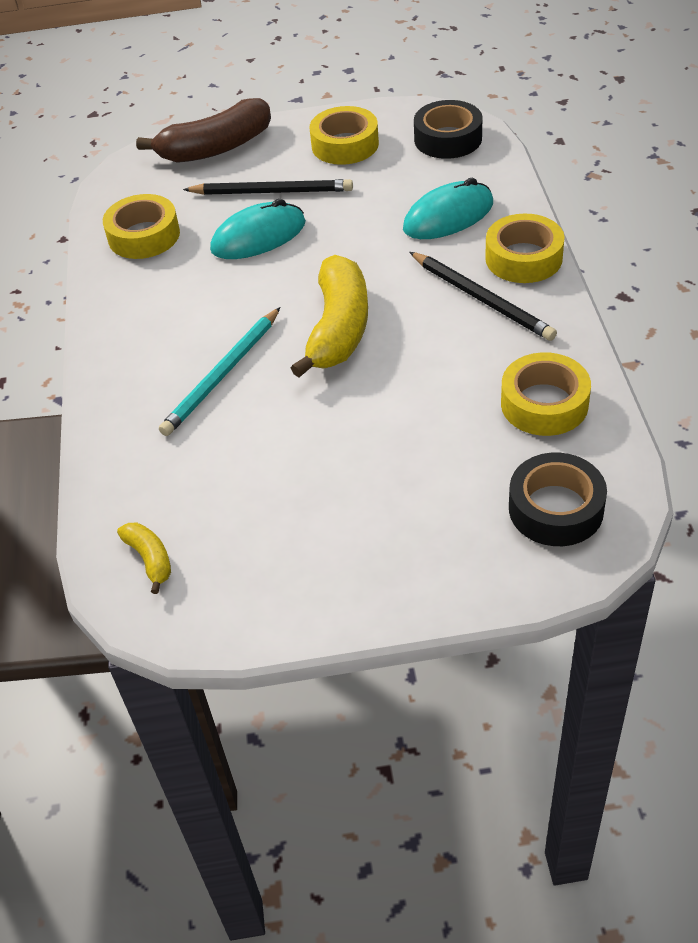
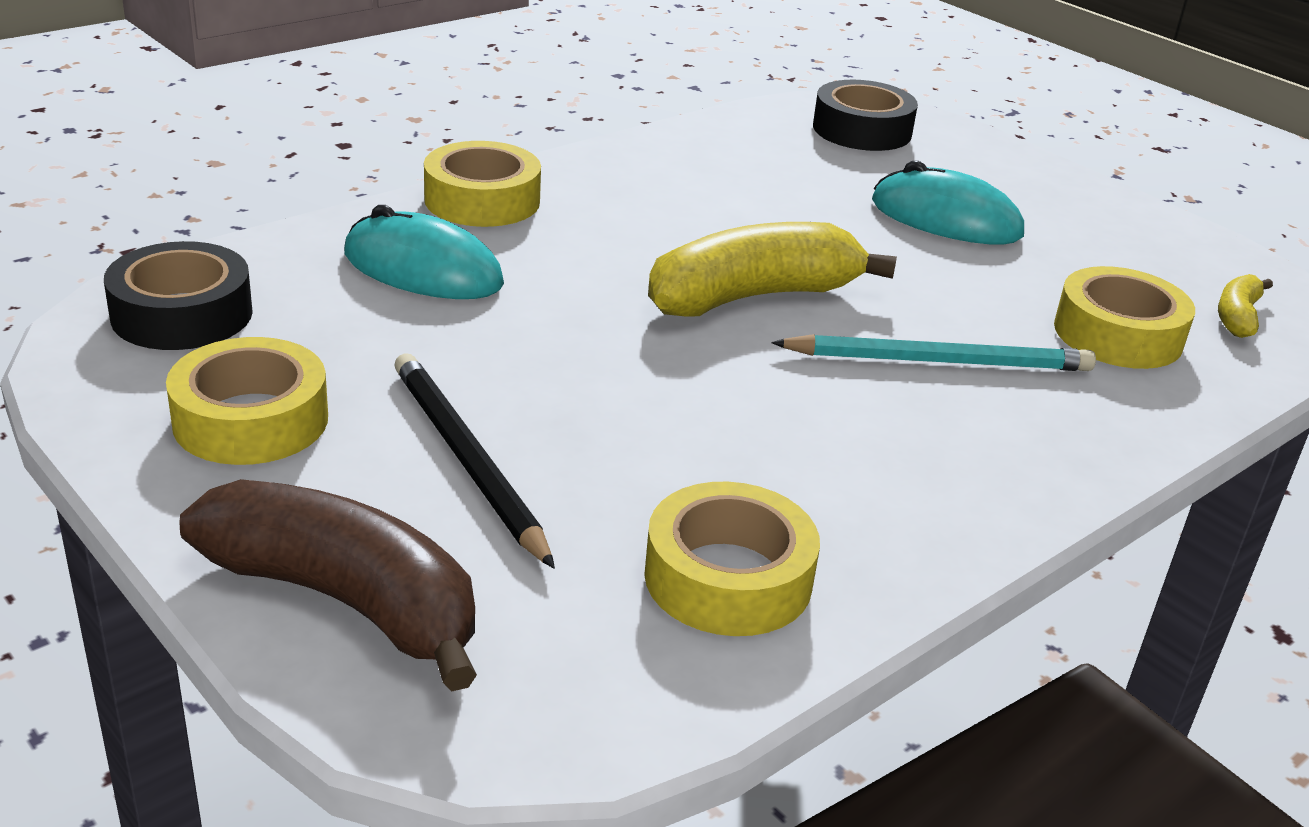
camera: 130 degrees left, 15 degrees down
turquoise mouse [210,199,306,259] -> turquoise mouse moved to [872,161,1024,245]
black pencil [410,252,557,341] -> none
yellow tape [501,352,591,436] -> yellow tape moved to [1054,266,1195,369]

